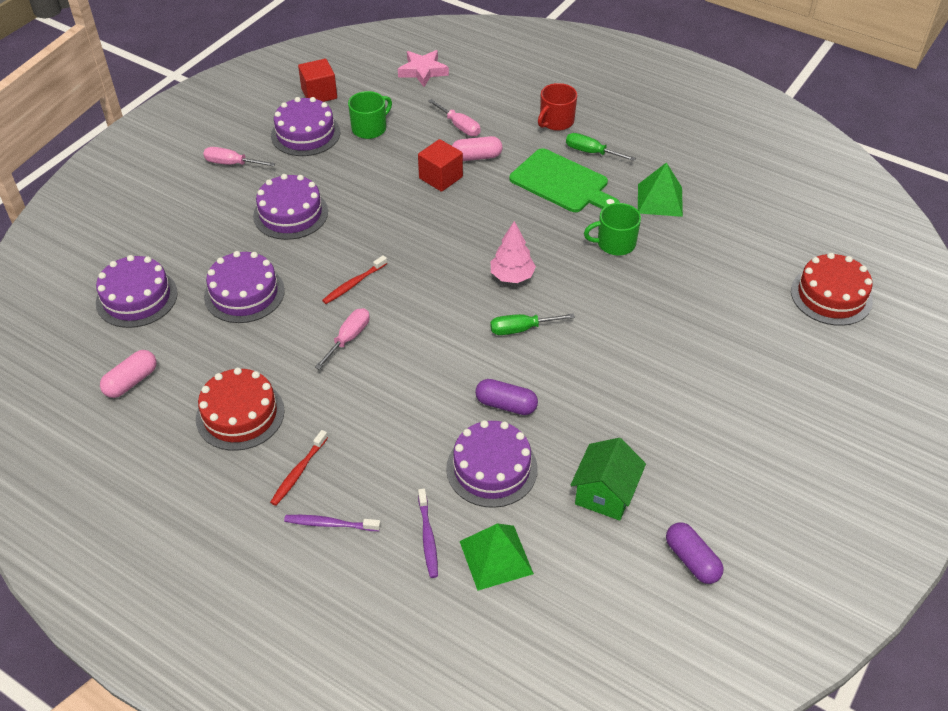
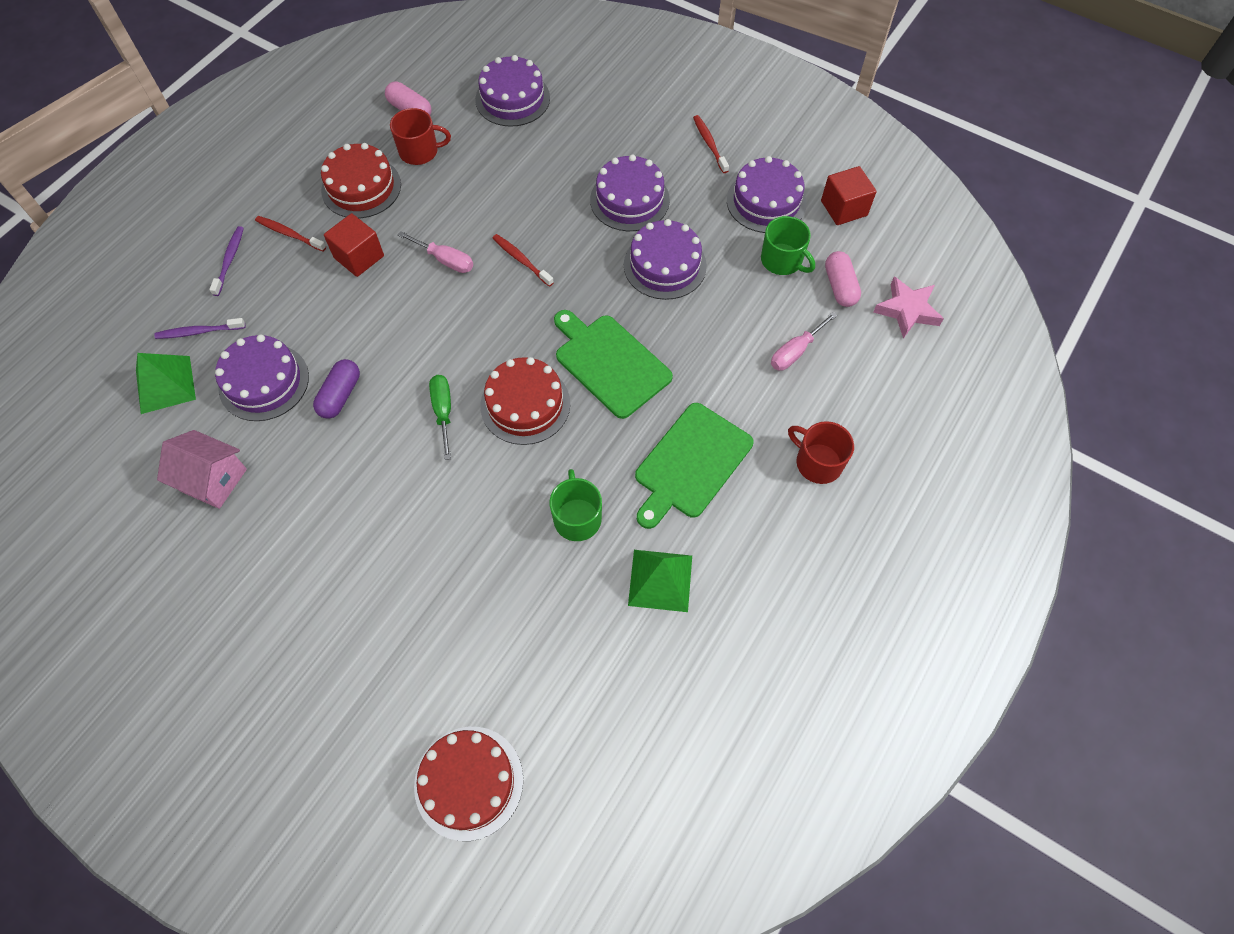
camera: 90 degrees right, 15 degrees up
pink screwdriver [203,147,275,167] -> red toothbrush [693,115,729,173]
purple cake [204,251,285,323] -> purple cake moved to [624,219,707,300]
red cube [418,139,463,192] -> red cube moved to [324,213,384,277]
pink capsule [452,136,502,161] -> pink capsule moved to [825,251,861,307]
pink tree [491,221,536,283] -> red cake [480,357,570,445]
green screwdriver [566,133,636,161] -> none
green house [571,438,646,521] -> pink house [157,430,247,509]
purple capsule [666,522,724,584] -> none
none -> red mug [390,108,451,165]
none -> green cutting board [554,310,673,419]

